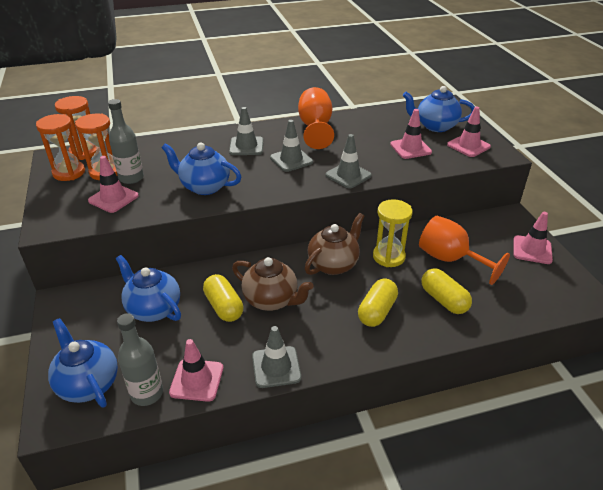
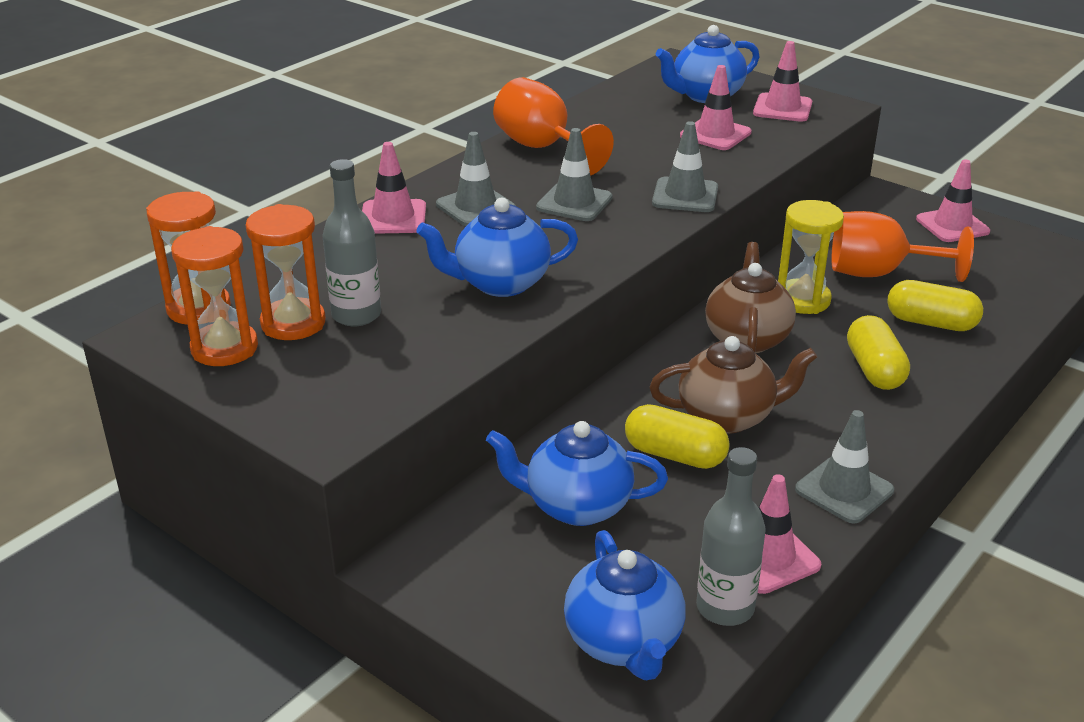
camera: 35 degrees left, 5 degrees down
blue teapot [48,318,118,408] -> blue teapot turned 120 degrees counterclockwise [564,530,686,680]
pink traffic cone [88,156,139,213] -> pink traffic cone moved to [362,142,426,234]

